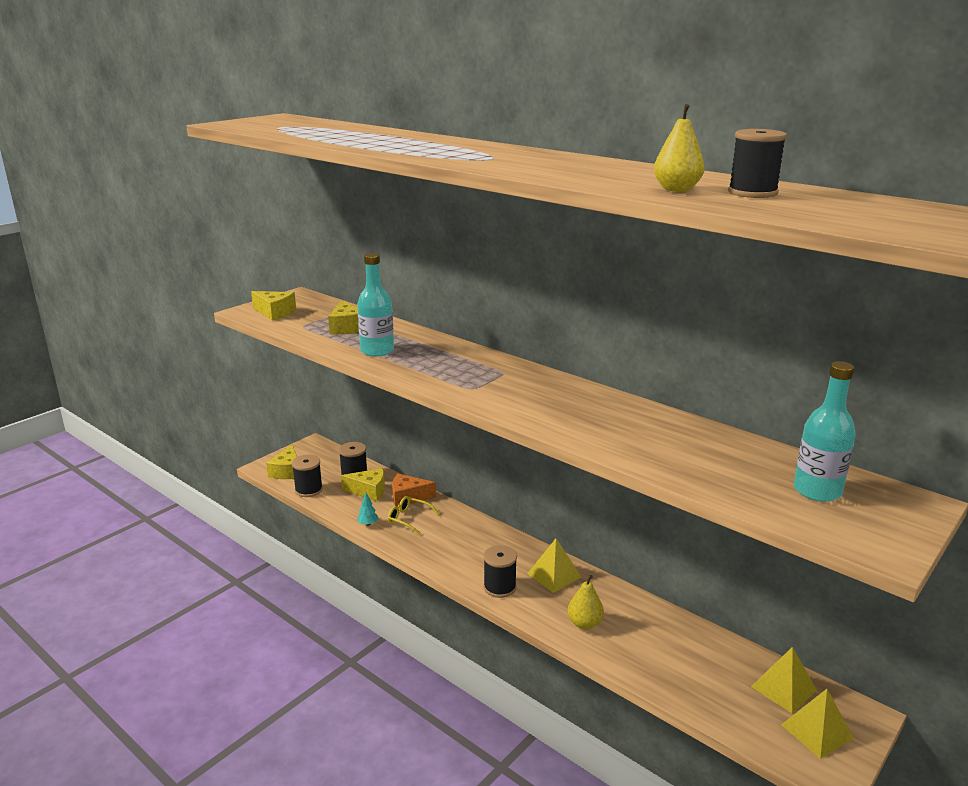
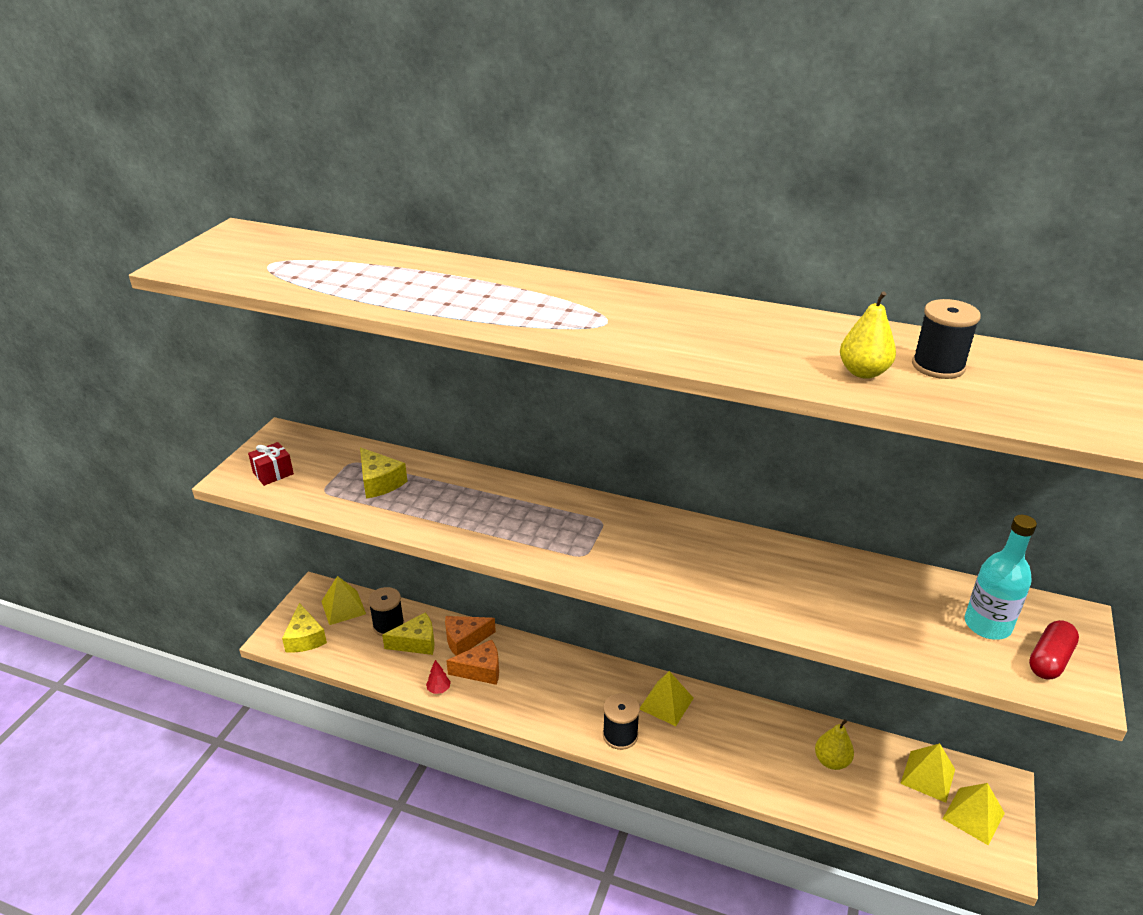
camera: 20 degrees left, 10 degrees up
yellow cheese [251,291,296,321] -> red gift [248,442,294,486]
black spool [292,455,323,497] -> none
turquoise bottle [357,253,394,357] -> none
turquoise tree [357,493,378,526] -> red tree [426,660,451,694]
yellow glasses [388,496,440,535] -> orange cheese [446,639,499,685]
yellow pear [567,575,604,630] -> yellow pear moved to [815,719,854,770]
none -> yellow pyramid [321,576,366,625]
none -> red capsule [1029,620,1079,680]

